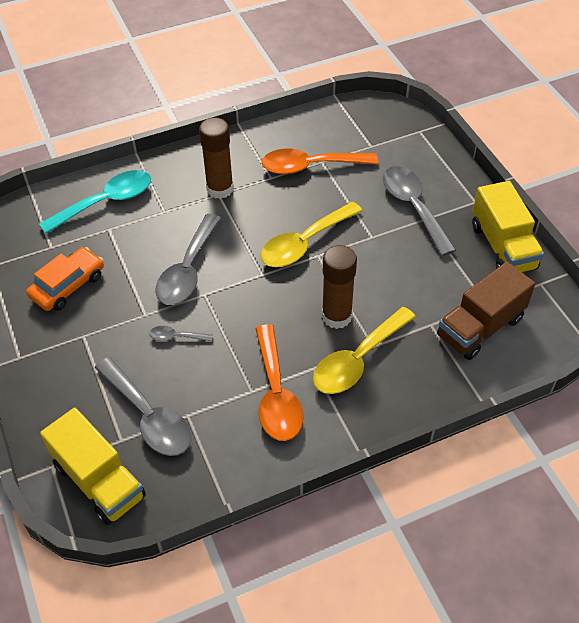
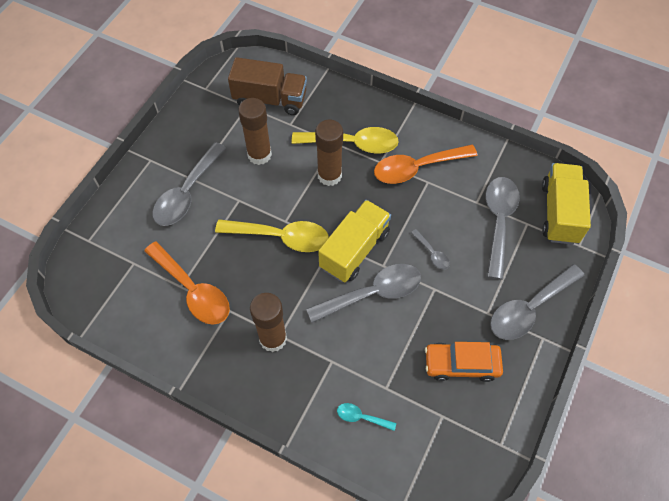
camera: 130 degrees left, 10 degrees up
turquoise spoon [39,170,151,234] -> turquoise spoon [337,403,396,431], size x0.47
orange spoon [255,324,304,441] -> orange spoon turned 150 degrees counterclockwise [374,145,478,184]
yellow truck [472,181,544,272] -> yellow truck moved to [318,200,391,282]
none -> brown glue stick [238,98,272,165]
none -> grey spoon [490,264,585,340]

